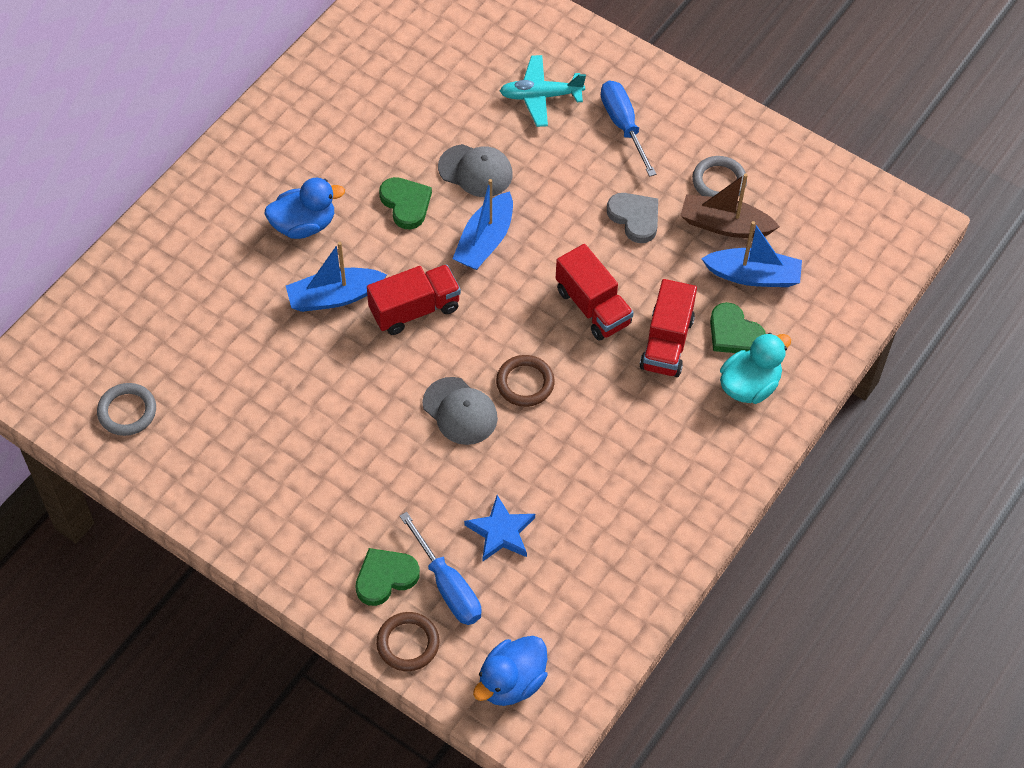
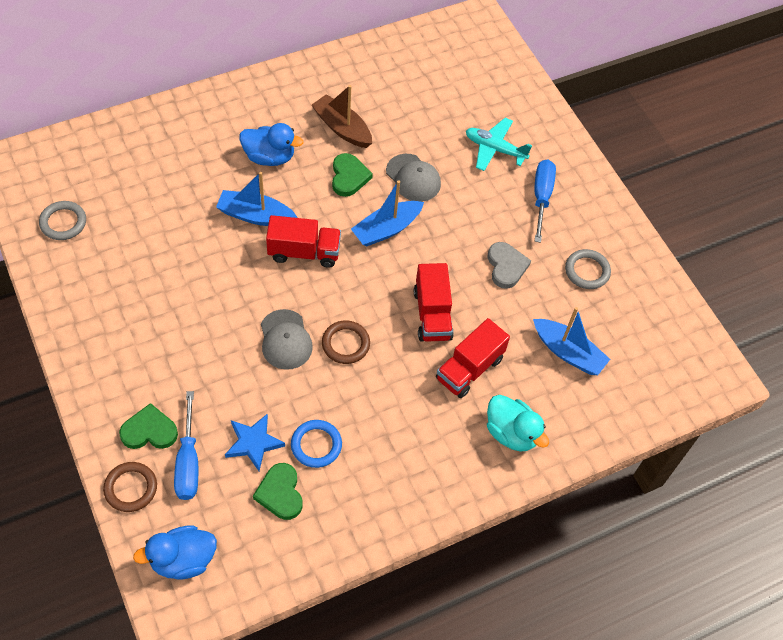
camera: 25 degrees right, 0 degrees up
brown boat [680,173,780,238] -> brown boat moved to [311,85,372,148]
green heart [710,302,766,353] -> green heart moved to [253,463,303,520]
turquoise duck [720,333,791,404] -> turquoise duck turned 60 degrees clockwise [487,395,549,452]
none -> blue ring [291,420,342,468]

